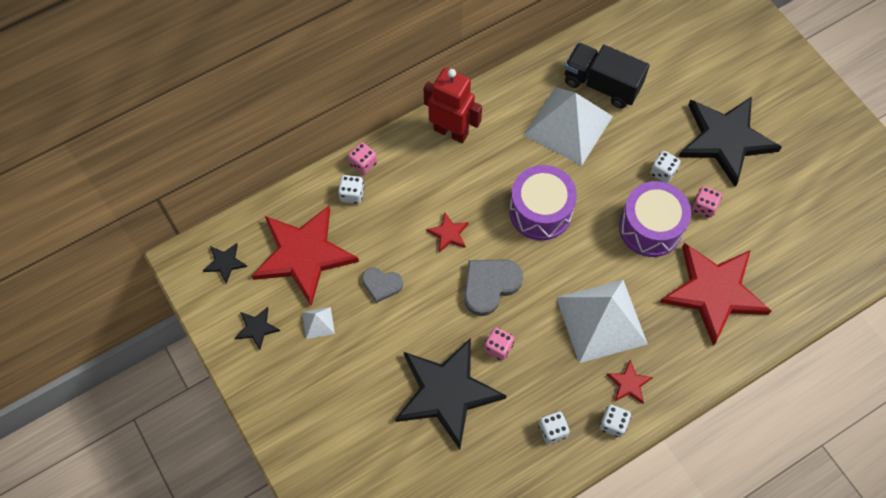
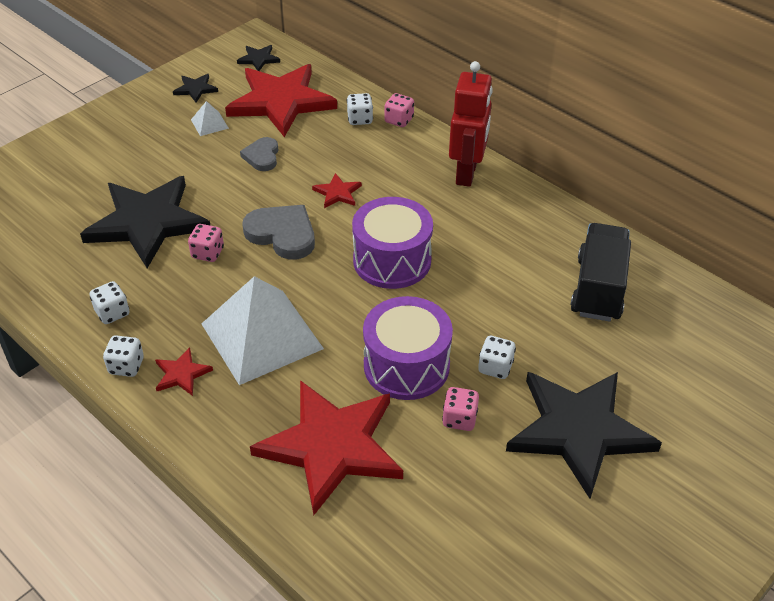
camera: 75 degrees right, 20 degrees down
white pyramid [524,87,613,166] -> none

